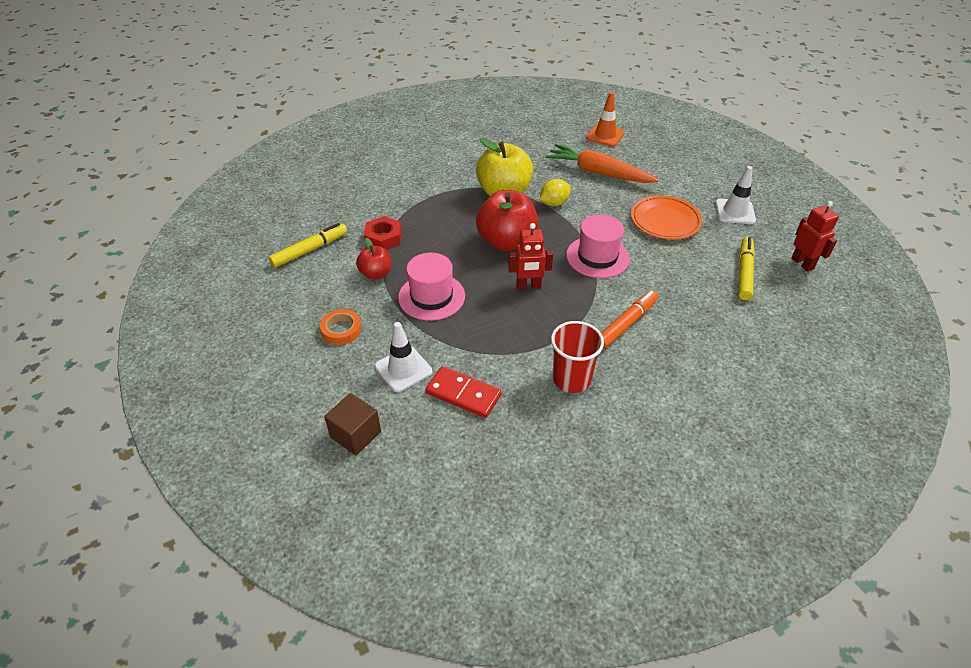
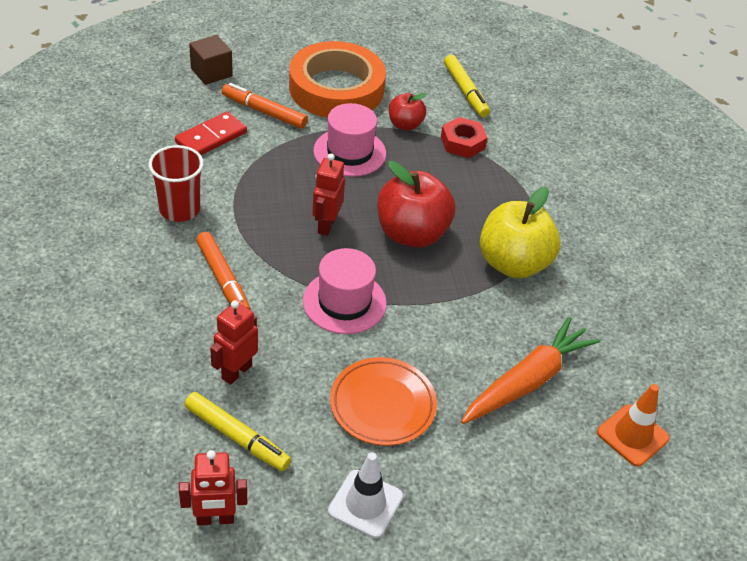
camera: 105 degrees right, 0 degrees up
orange tape [320,309,362,345] -> orange tape [289,41,386,118], size x2.45
white traffic cone [375,322,432,392] -> orange marker [222,83,308,129]
yellow lemon [540,179,571,206] -> none
none -> red robot [210,300,258,385]

